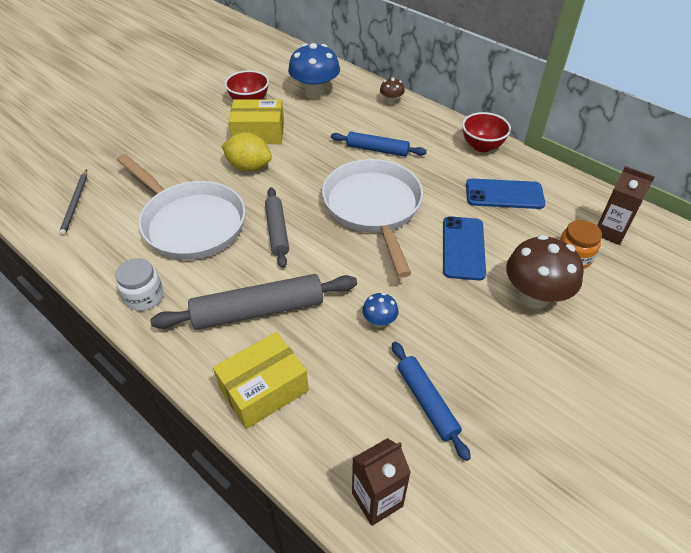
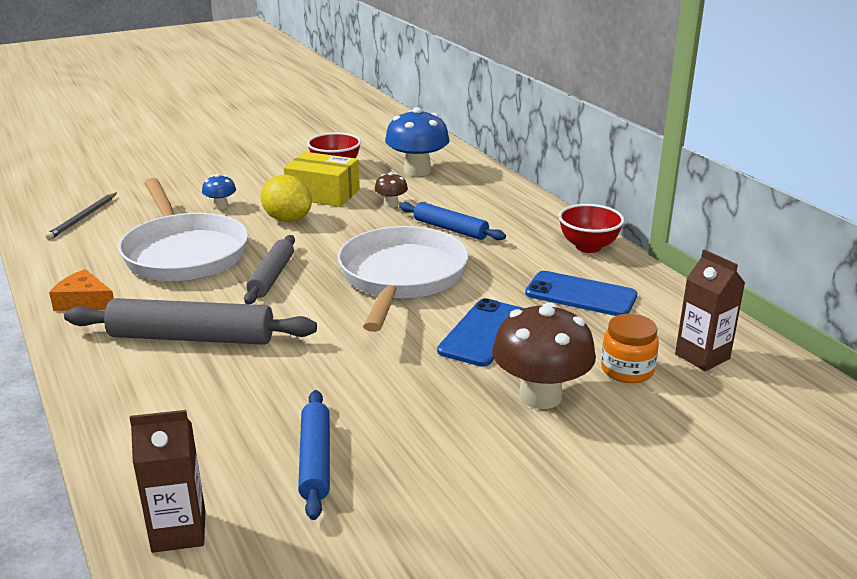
camera: 20 degrees right, 20 degrees down
white jar [116,258,163,311] -> orange cheese [49,269,114,311]
yellow box [213,332,309,429] -> none
blue mushroom [362,293,399,328] -> blue mushroom moved to [202,174,236,209]
brown mushroom [380,78,405,105] -> brown mushroom moved to [375,172,408,207]

